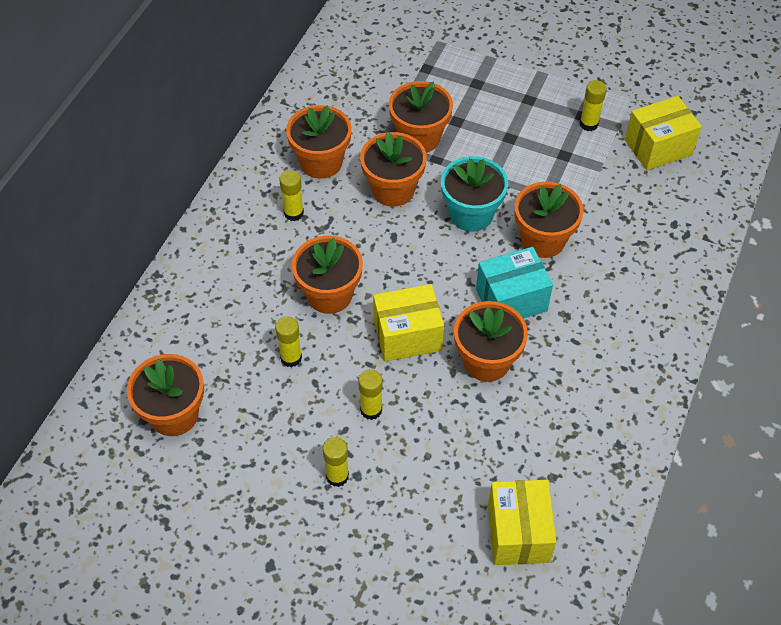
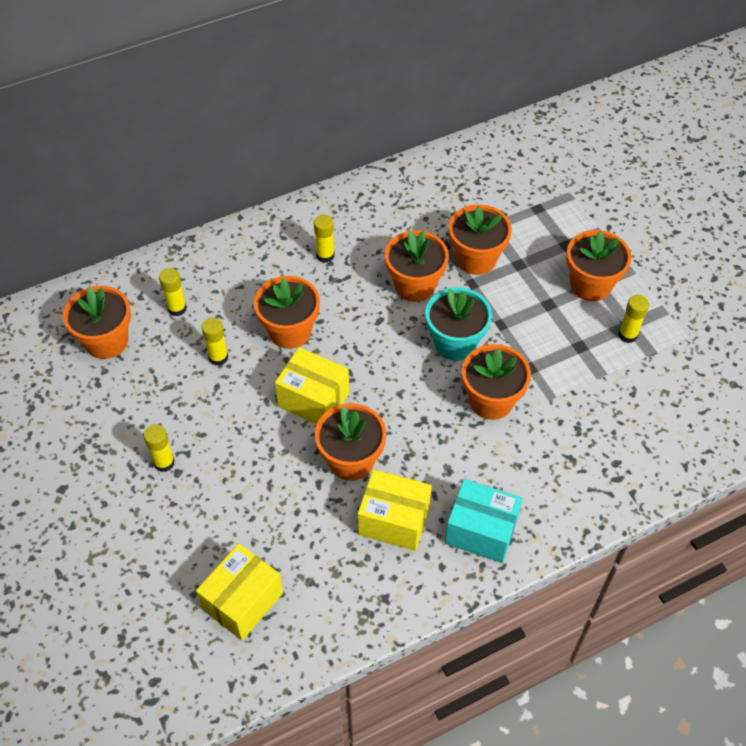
camera: 40 degrees right, 0 degrees up
orange flower pot [286,105,352,179] -> orange flower pot moved to [566,230,632,301]
yellow glue stick [358,369,382,420] -> yellow glue stick moved to [159,268,187,316]
turquoise box [476,247,553,319] -> turquoise box moved to [445,479,523,563]
yellow box [625,96,702,171] -> yellow box moved to [358,469,432,551]

